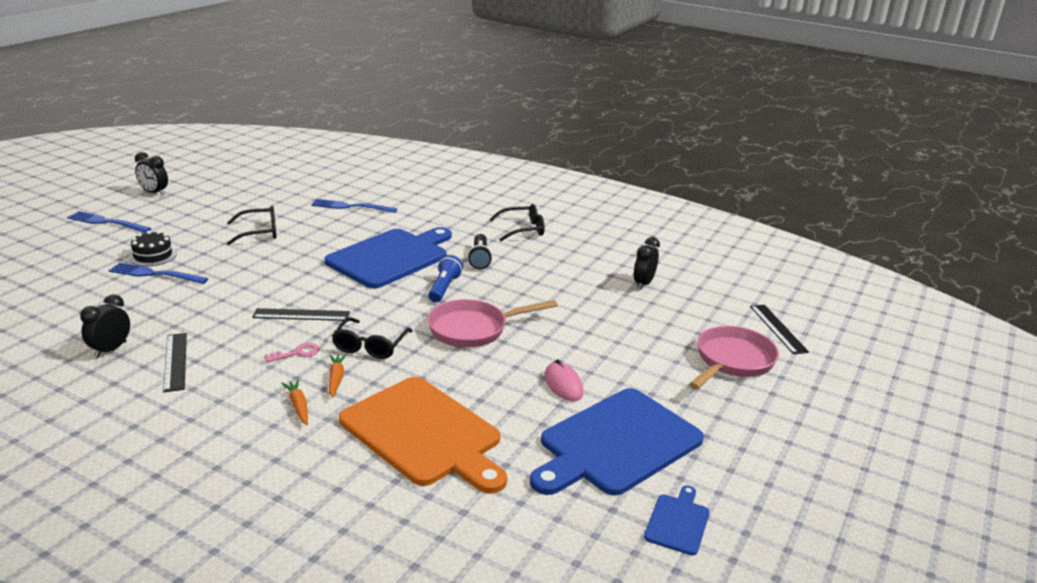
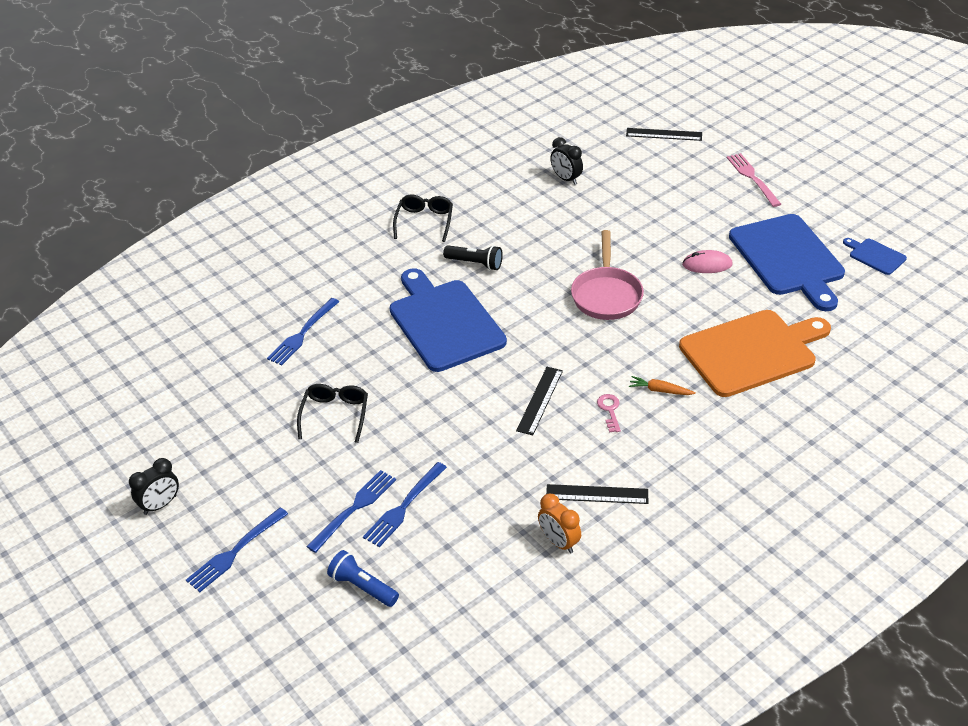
camera: 65 degrees left, 15 degrees up
black clock [80,294,130,358] -> orange clock [538,494,581,553]
black cake [129,231,177,266] -> blue fork [306,470,396,553]
orange carrot [281,379,308,425] -> none
black glasses [332,317,412,359] -> none
blue flashlight [428,255,463,302] -> blue flashlight moved to [327,550,399,607]
pink pan [689,326,779,389] -> none
none -> pink fork [727,153,781,207]

